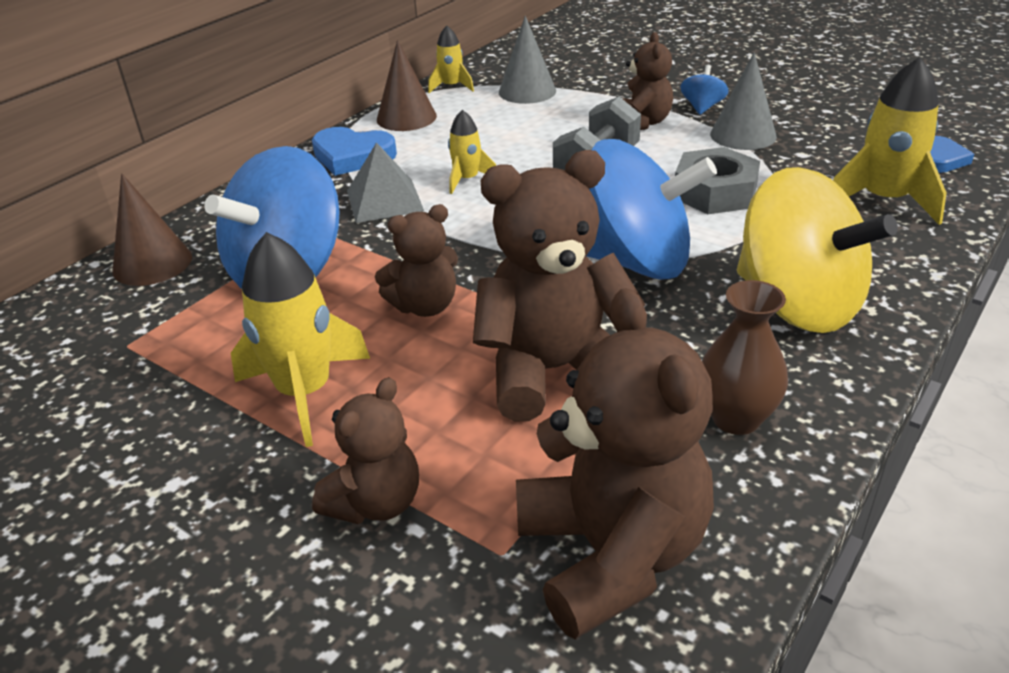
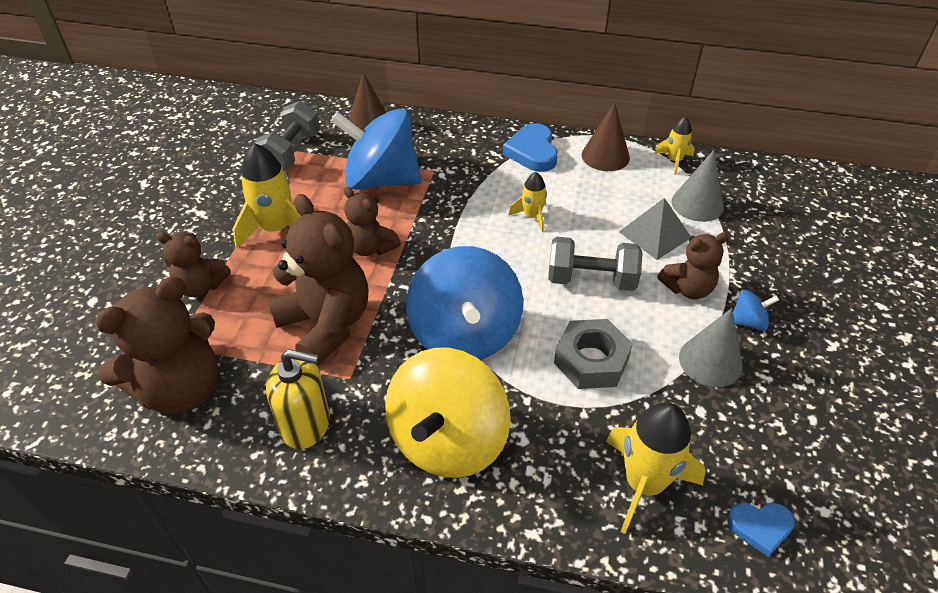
camera: 65 degrees right, 10 degrees up
grey pyramid [347,142,424,223] -> grey pyramid moved to [619,198,691,260]
brown vase [702,280,788,435] -> yellow soap dispenser [266,349,330,449]
none -> grey dumbbell [254,101,320,170]

